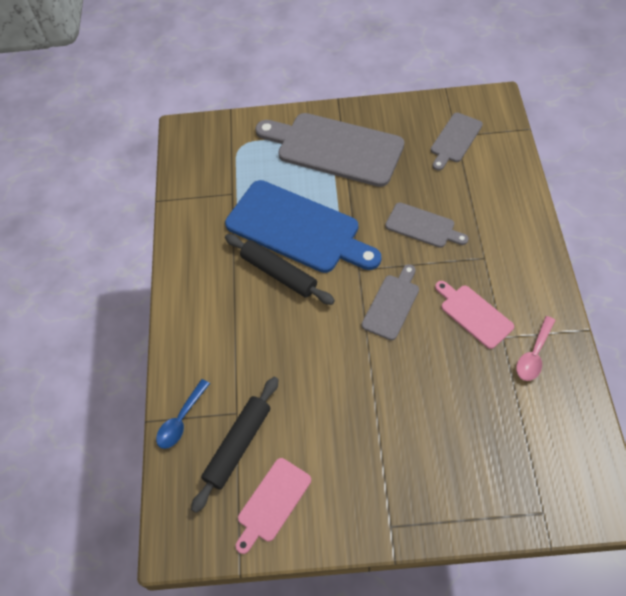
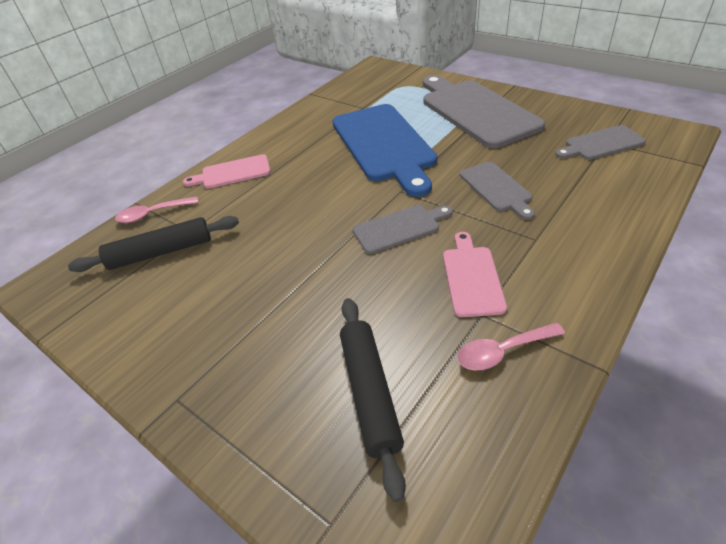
camera: 40 degrees right, 15 degrees down
blue spoon [156,379,210,449] -> pink spoon [115,196,198,223]
black rolling pin [225,234,335,305] -> black rolling pin moved to [340,298,406,502]
pink cutting board [236,458,311,554] -> pink cutting board moved to [183,154,271,188]

